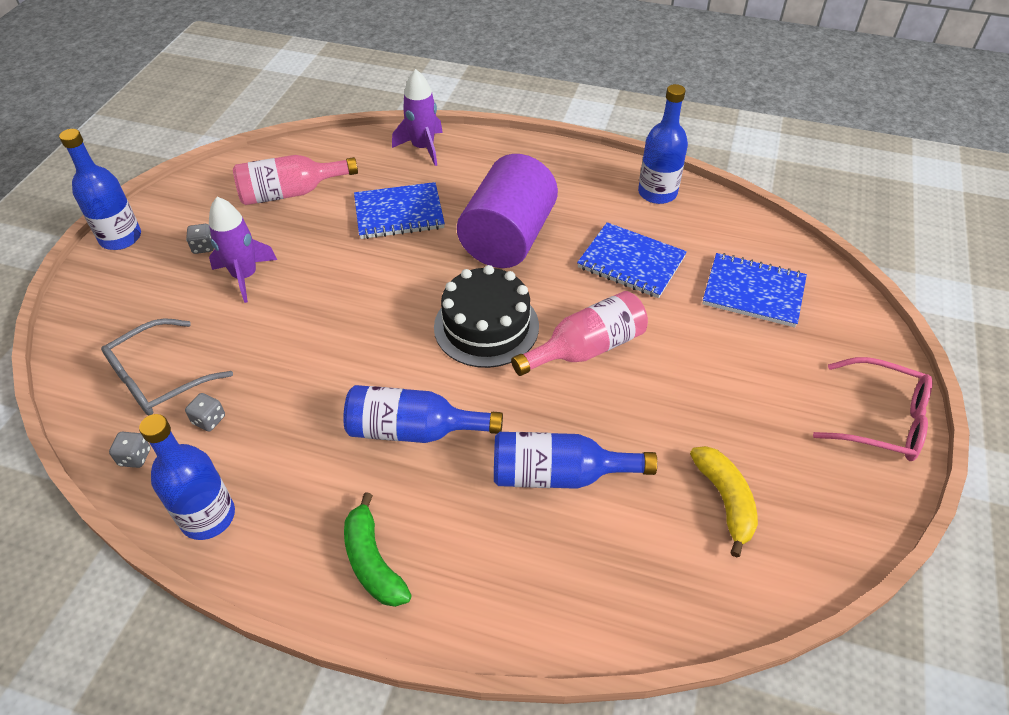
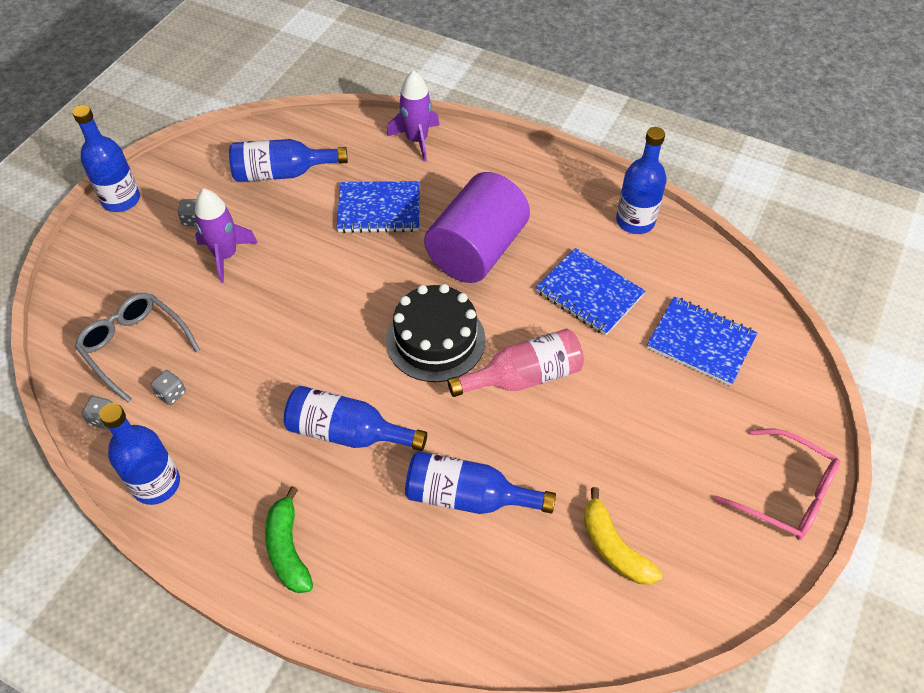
camera: 10 degrees right, 5 degrees up
grey glasses [101,318,233,415] -> grey glasses turned 75 degrees clockwise [75,293,200,403]
pink bottle [233,155,358,205] -> blue bottle [229,139,348,182]
yellow banana [690,446,758,557] -> yellow banana turned 150 degrees clockwise [584,487,662,585]

